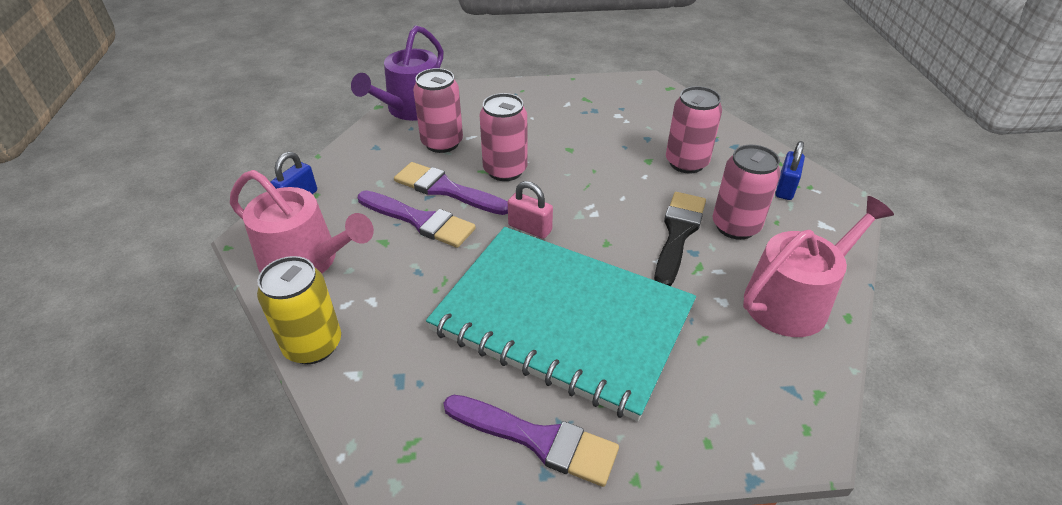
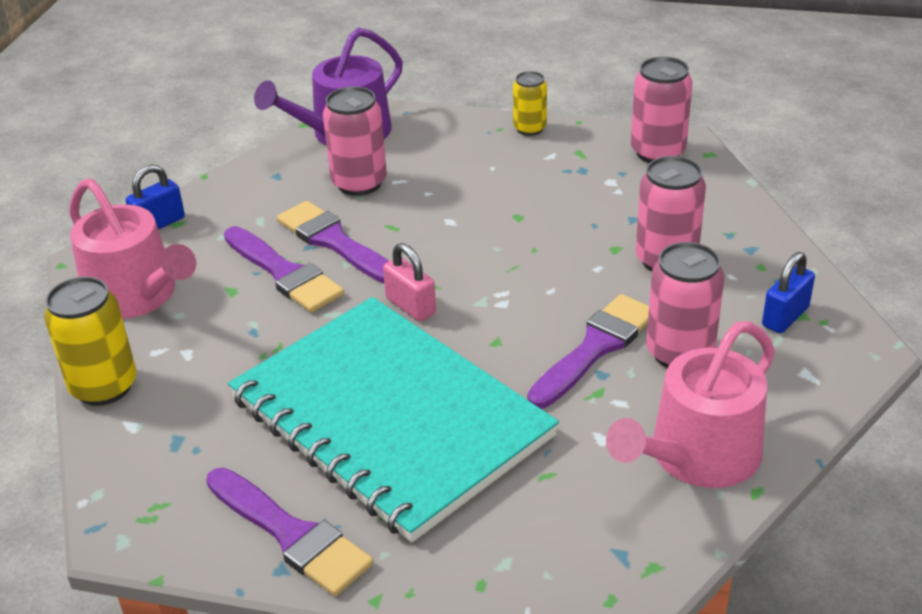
camera: 20 degrees right, 5 degrees down
pink can [480,93,528,181] -> pink can moved to [631,56,693,163]
black brush [654,192,706,286] -> purple brush [527,294,649,409]
pink watering can [743,196,894,337] -> pink watering can turned 150 degrees clockwise [606,321,775,488]
none -> yellow can [513,71,547,136]

